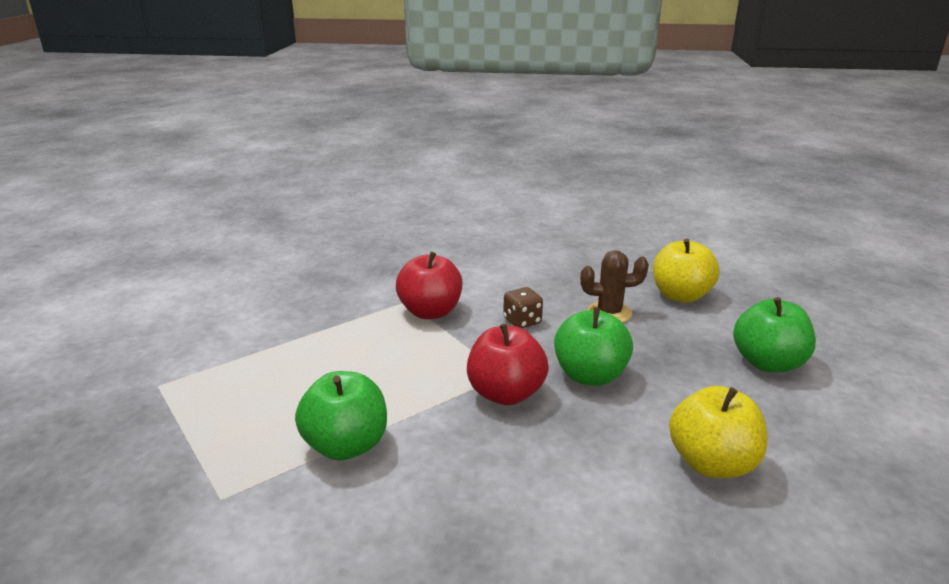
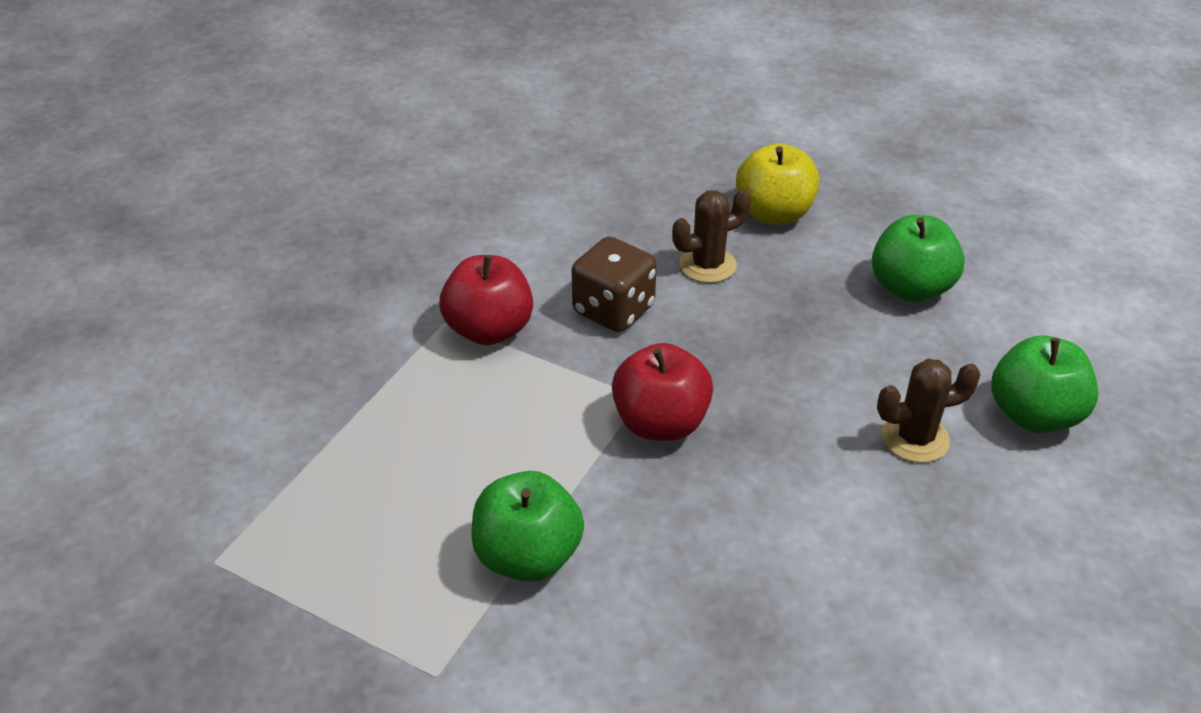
camera: 25 degrees left, 15 degrees up
brown dice [503,287,543,328] -> brown dice [572,237,657,332], size x1.60
green apple [554,307,633,386] -> green apple moved to [991,336,1098,433]
yellow apple [669,386,767,478] -> brown cactus [877,359,981,463]

